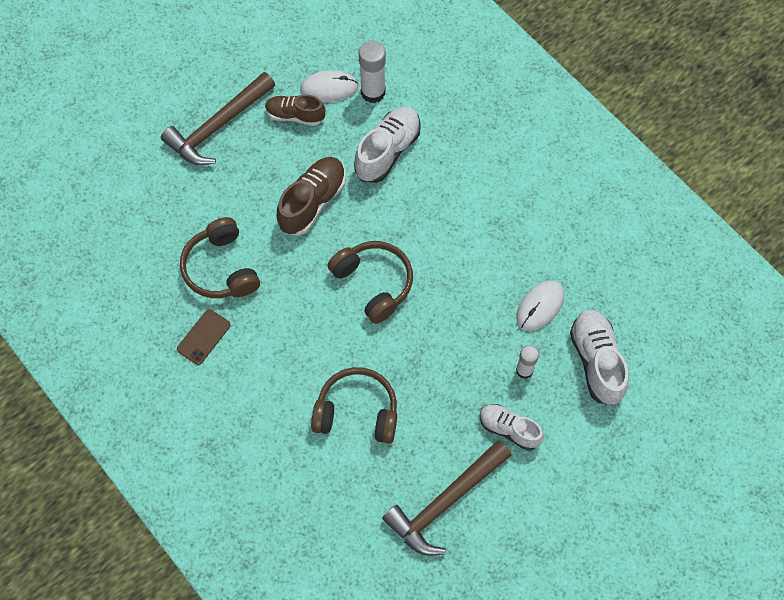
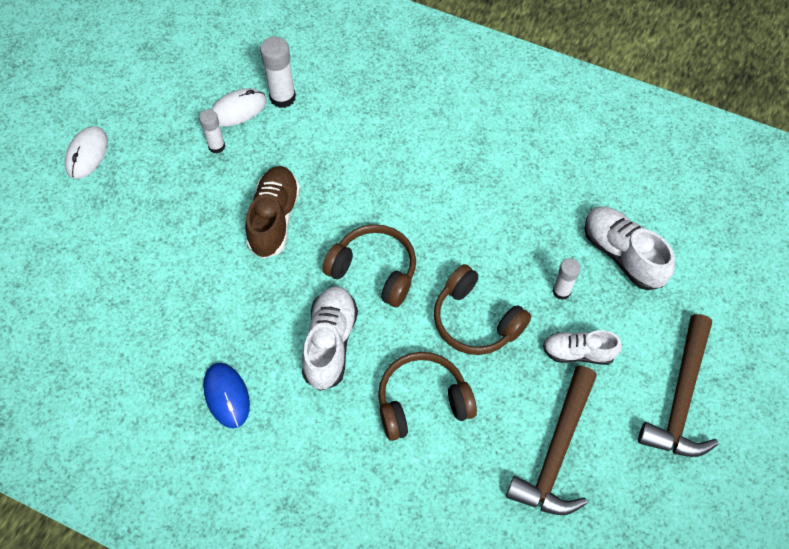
camera: 25 degrees left, 5 degrees down
brown hammer [161,72,275,165] -> brown hammer moved to [638,314,718,457]
brown phone [177,309,231,365] -> blue mouse [203,363,250,428]
brown headphones [180,217,260,298] -> brown headphones moved to [434,264,531,355]
brown shoe [265,94,325,126] -> white glue stick [199,110,225,154]
white shoe [354,107,421,183] -> white shoe moved to [302,286,358,391]
white mouse [516,280,564,331] -> white mouse moved to [65,126,108,179]

